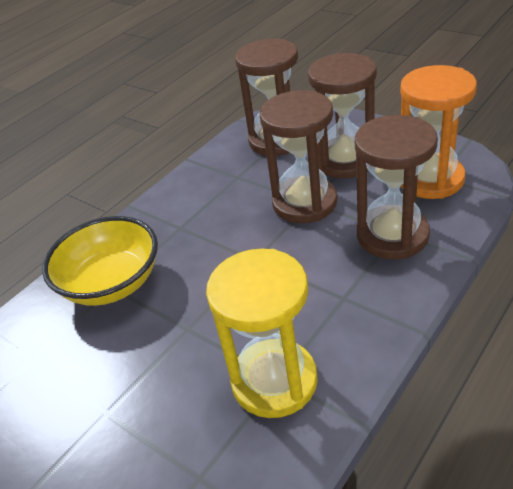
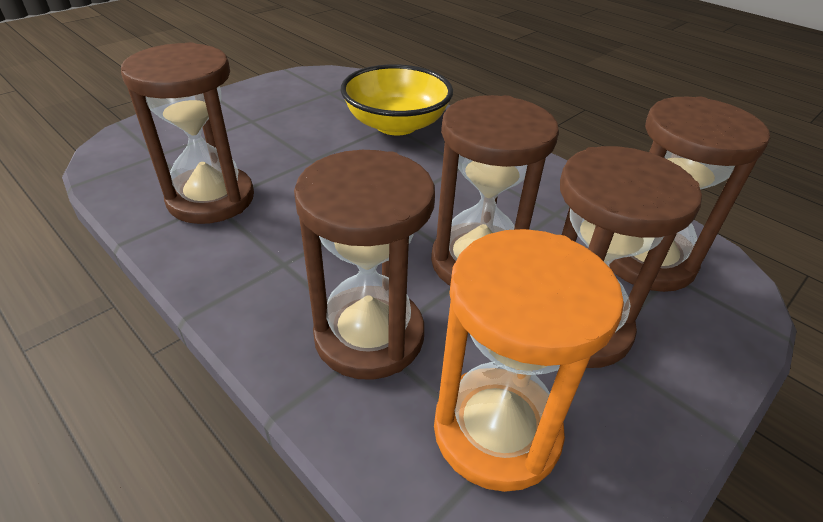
camera: 90 degrees right, 0 degrees up
yellow hourglass [206,248,318,418] -> brown hourglass [121,42,254,224]

